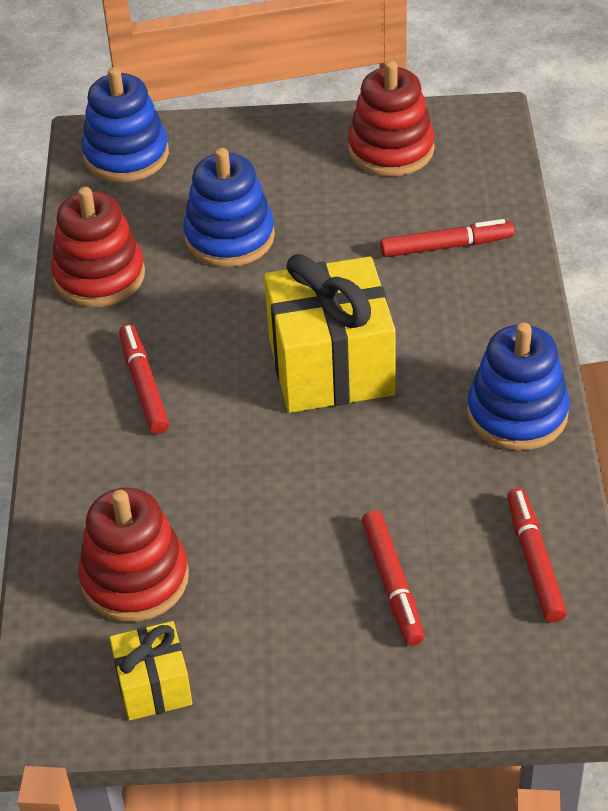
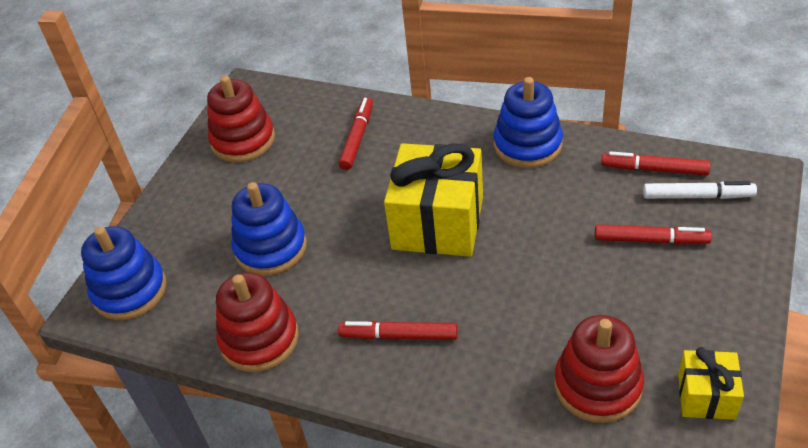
camera: 65 degrees left, 0 degrees up
none -> white marker [643,181,757,199]

